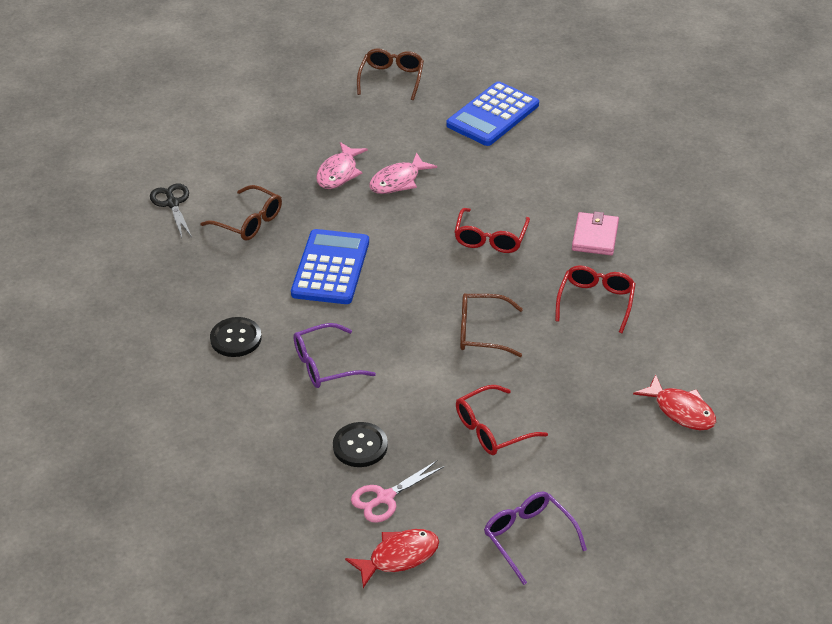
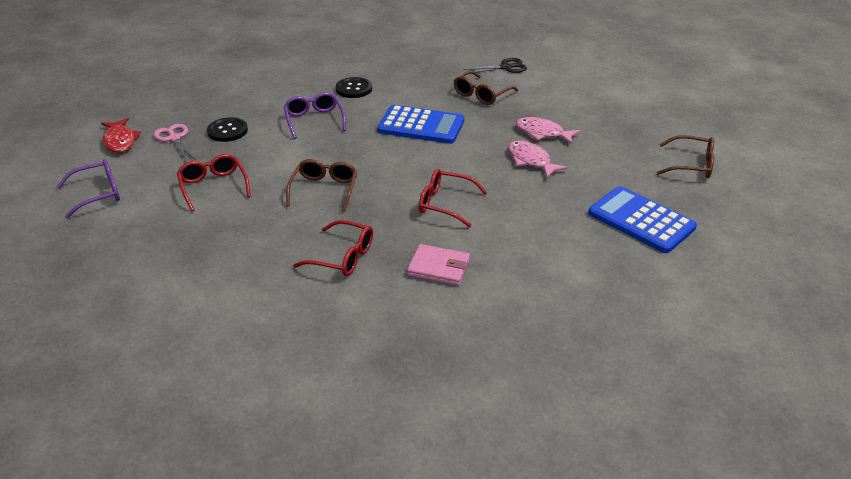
camera: 95 degrees right, 5 degrees down
red fish [633,374,716,430] -> none

